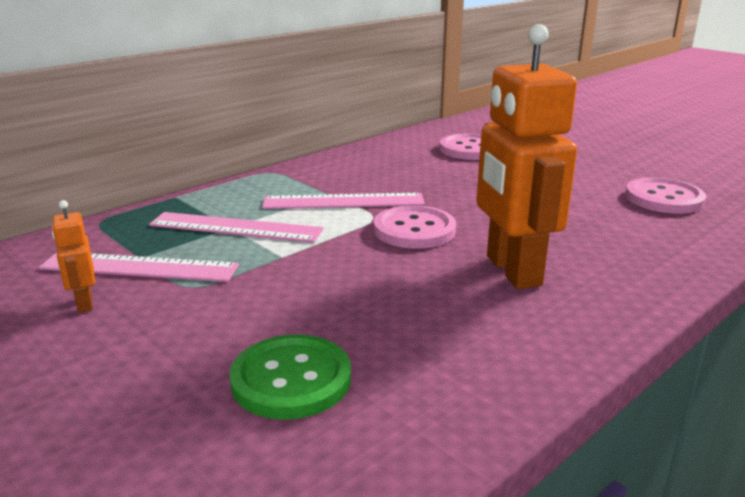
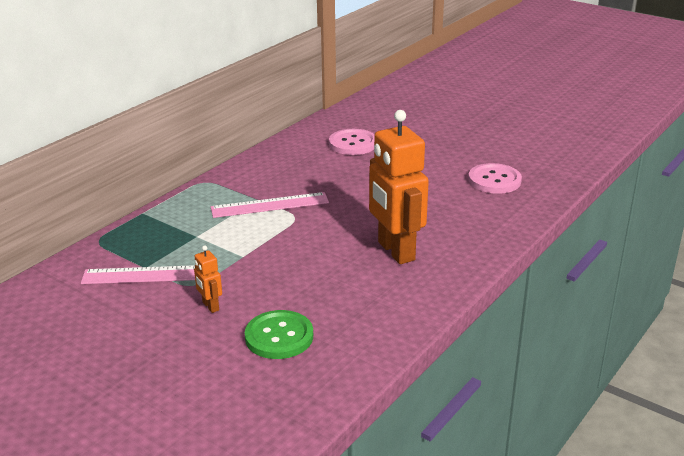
camera: 10 degrees left, 5 degrees up
orange robot [52,200,95,312] -> orange robot moved to [194,245,222,313]
pink ruler [149,212,323,243] -> none
pink button [374,205,456,249] -> none

